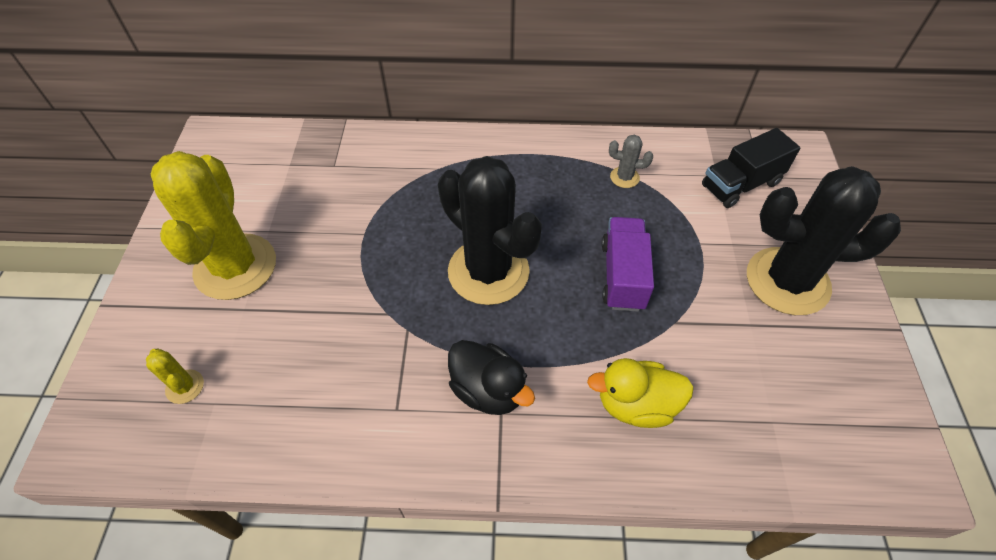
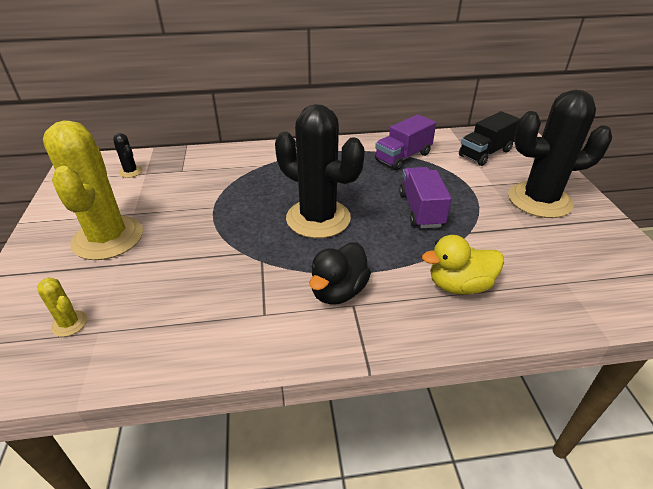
camera: 10 degrees left, 15 degrees down
black duck [448,340,535,415] -> black duck turned 90 degrees clockwise [309,242,371,305]
grey cactus [609,135,653,188] -> purple truck [375,114,436,170]
none -> black cactus [113,133,143,178]

